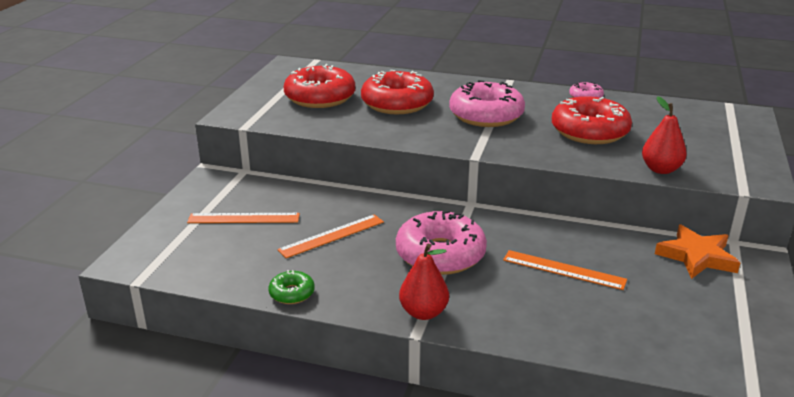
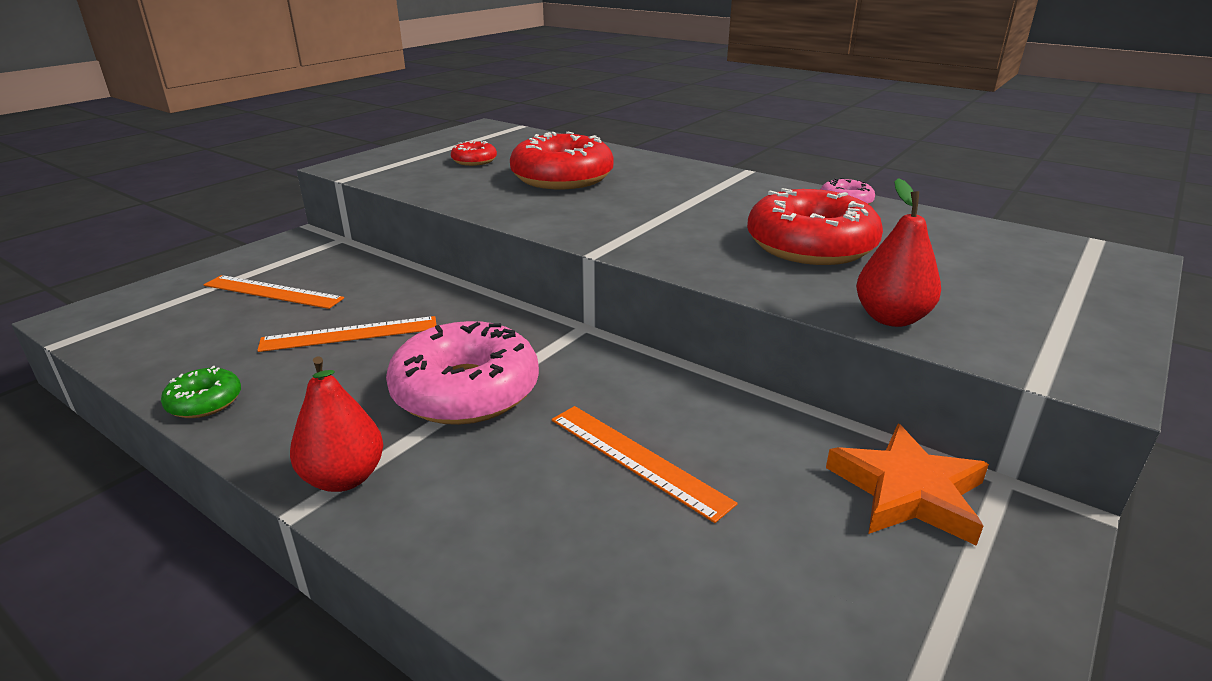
camera: 20 degrees right, 0 degrees up
red donut [284,64,355,108] -> red donut [451,141,497,166], size x0.47
pink donut [449,80,525,127] -> none

